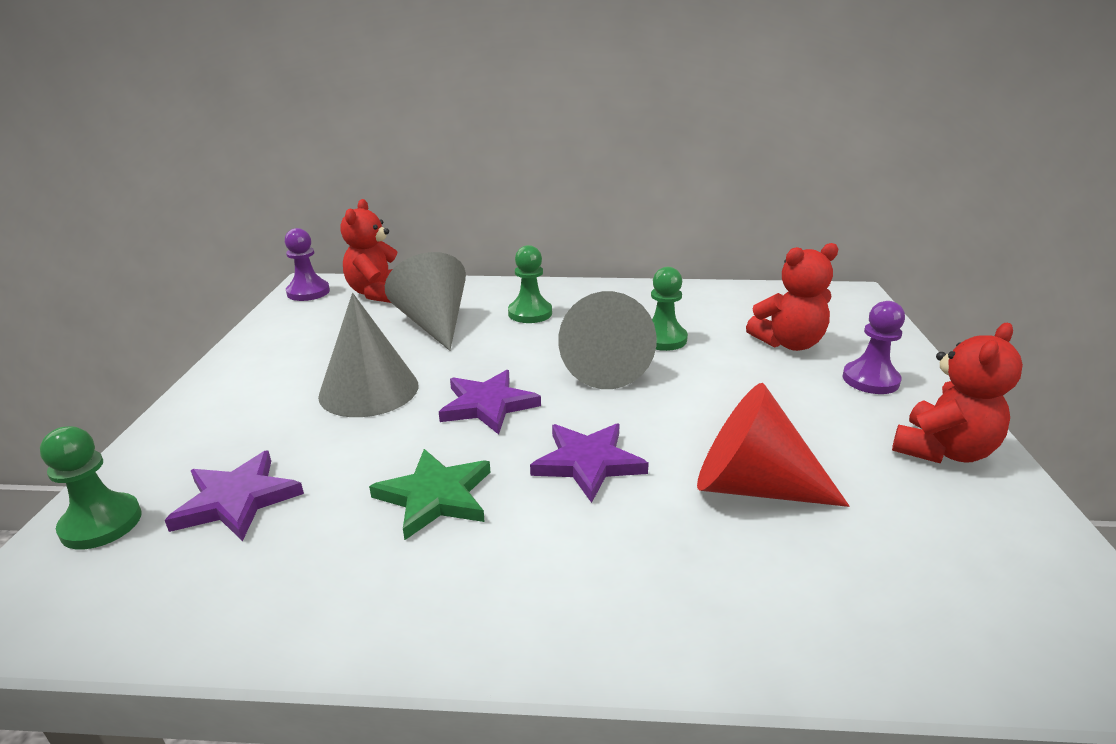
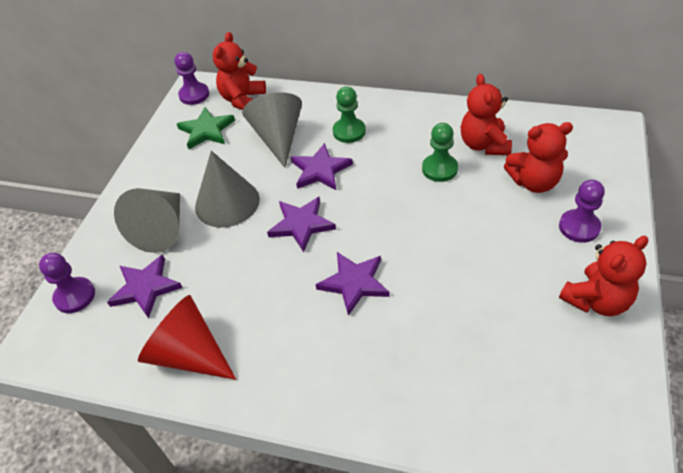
camera: 15 degrees right, 20 degrees up
green pawn [40,426,142,550] -> purple pawn [39,253,95,313]
green star [369,449,490,540] -> green star moved to [177,107,235,149]
grey cone [558,291,657,389] -> grey cone moved to [114,188,180,253]
red cone [697,383,850,507] -> red cone moved to [138,295,236,380]
none -> purple star [291,143,353,190]
none -> red teddy bear [461,74,512,155]

